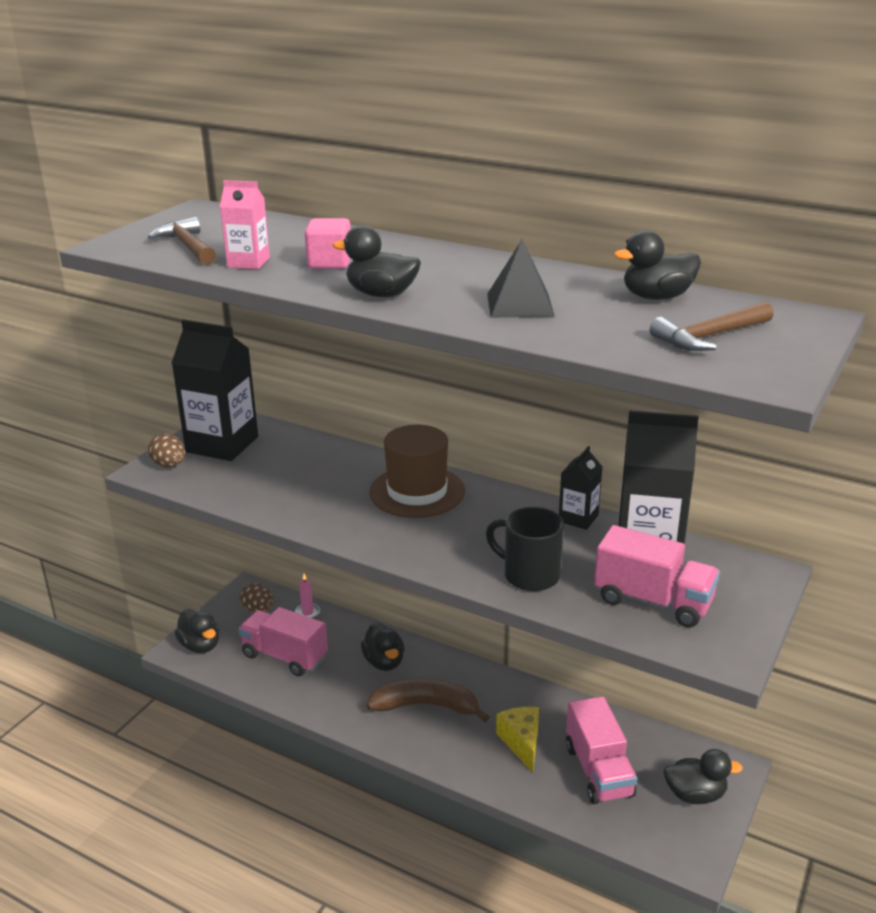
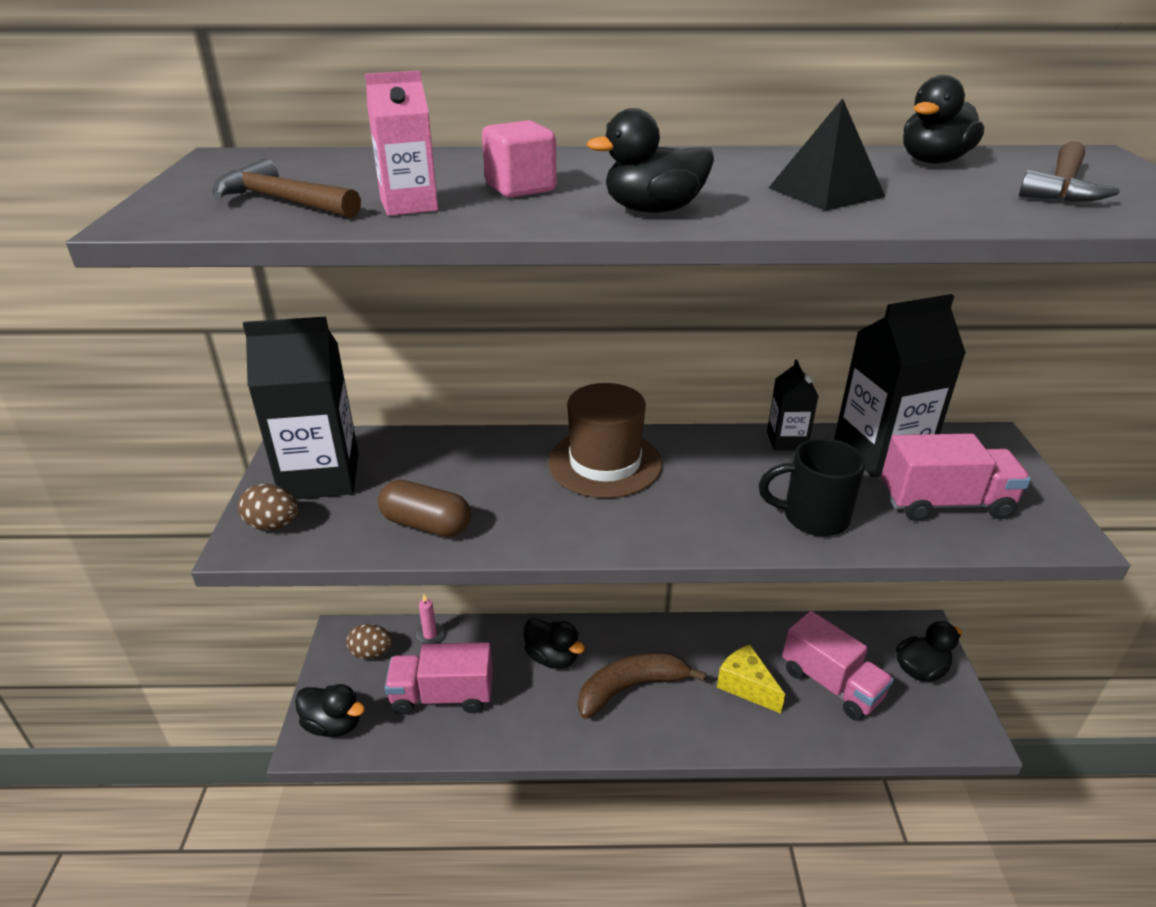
camera: 30 degrees left, 5 degrees up
none -> brown capsule [378,480,471,537]

